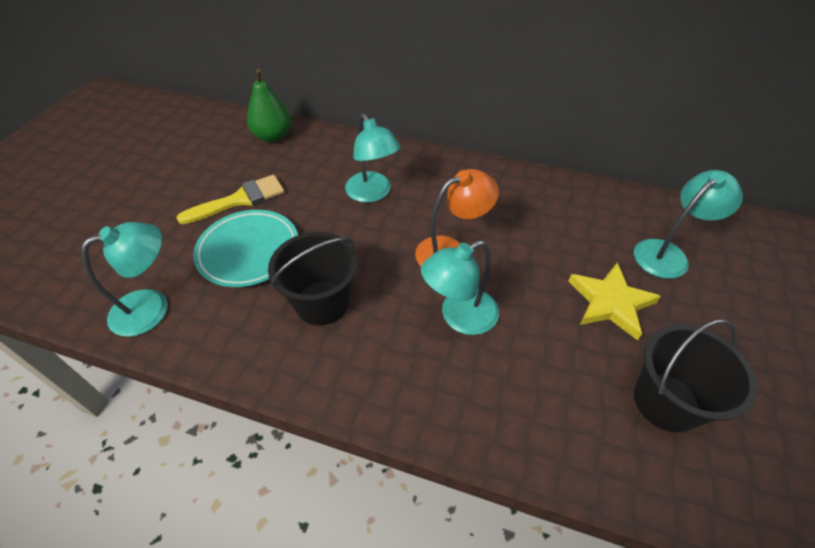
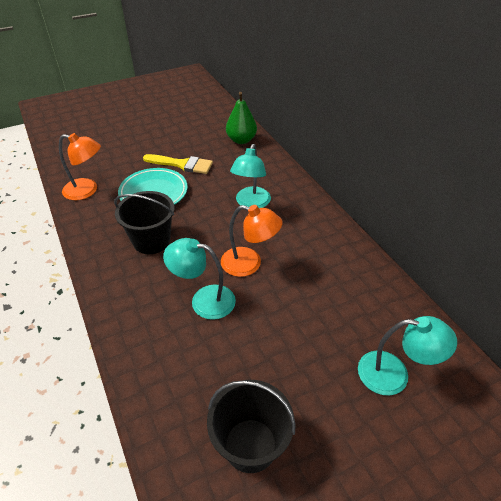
camera: 45 degrees right, 5 degrees down
turquoise lamp [81,222,168,337] -> orange lamp [59,133,101,200]
yellow star [568,263,661,340] -> none

